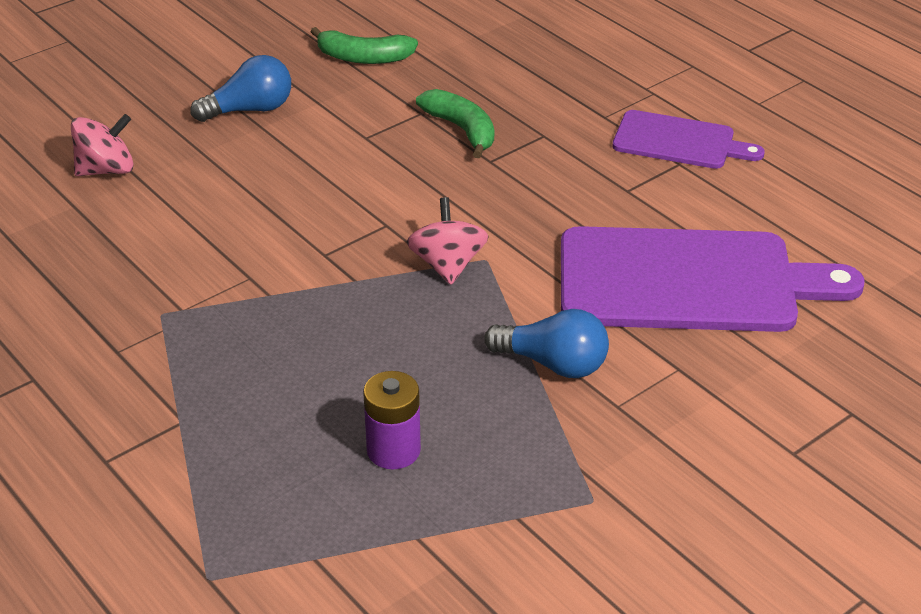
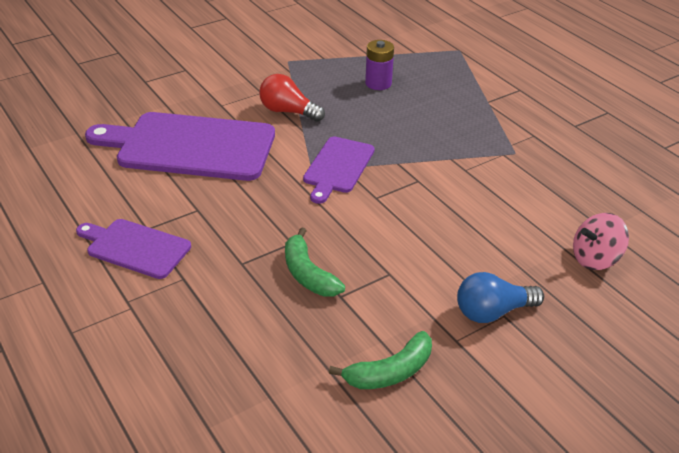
camera: 175 degrees left, 0 degrees up
green banana [311,27,418,64] -> green banana turned 135 degrees clockwise [329,331,432,389]
pink spinning top [407,197,488,285] -> purple cutting board [303,137,375,204]
blue light bulb [484,309,609,378] -> red light bulb [259,74,325,122]

